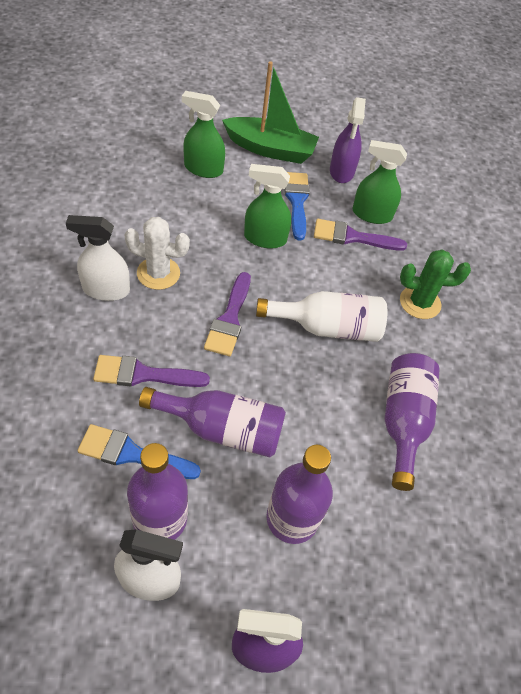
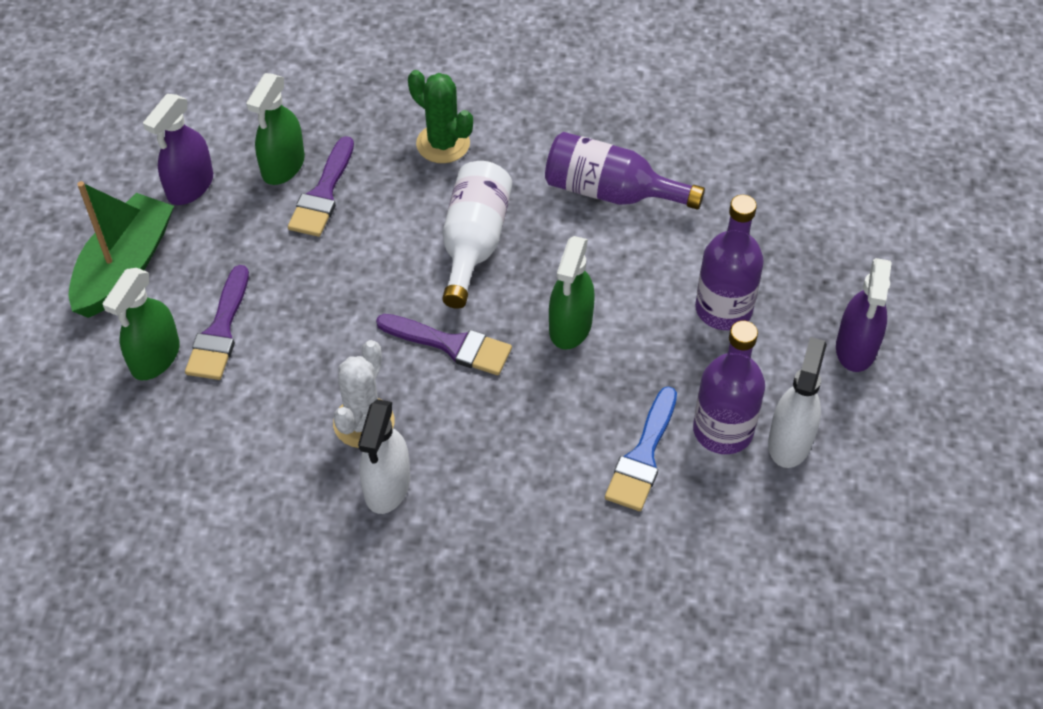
camera: 75 degrees left, 0 degrees up
purple brush [93,355,210,387] -> purple brush moved to [185,265,249,380]
purple bottle [139,387,286,457] -> none
green spray bottle [244,164,291,249] -> green spray bottle moved to [549,236,595,350]
blue brush [284,172,310,241] -> none
purple spray bottle [330,97,366,183] -> purple spray bottle turned 105 degrees clockwise [143,94,213,205]
green cactus [400,250,471,319] -> green cactus turned 60 degrees counterclockwise [408,70,473,163]

